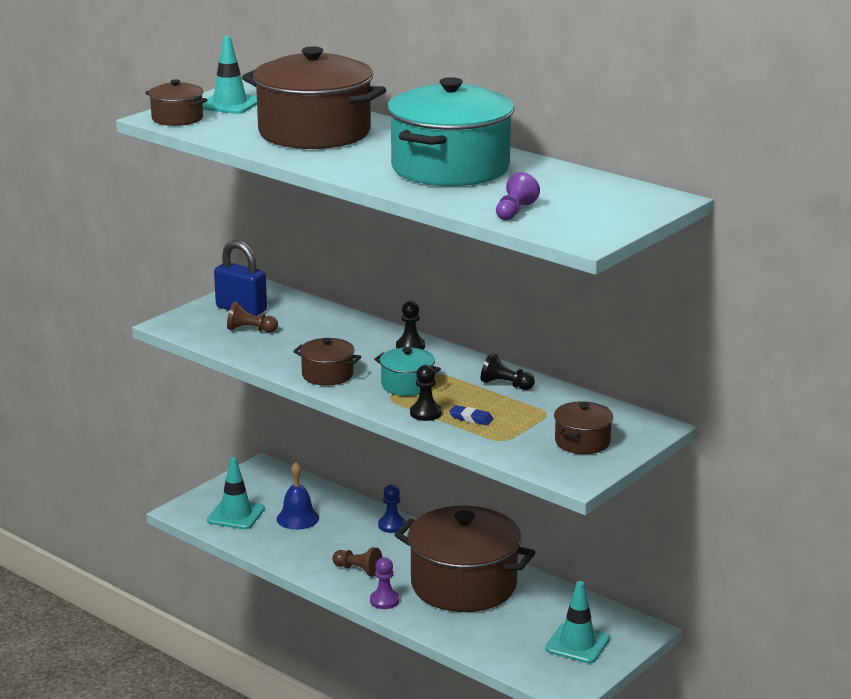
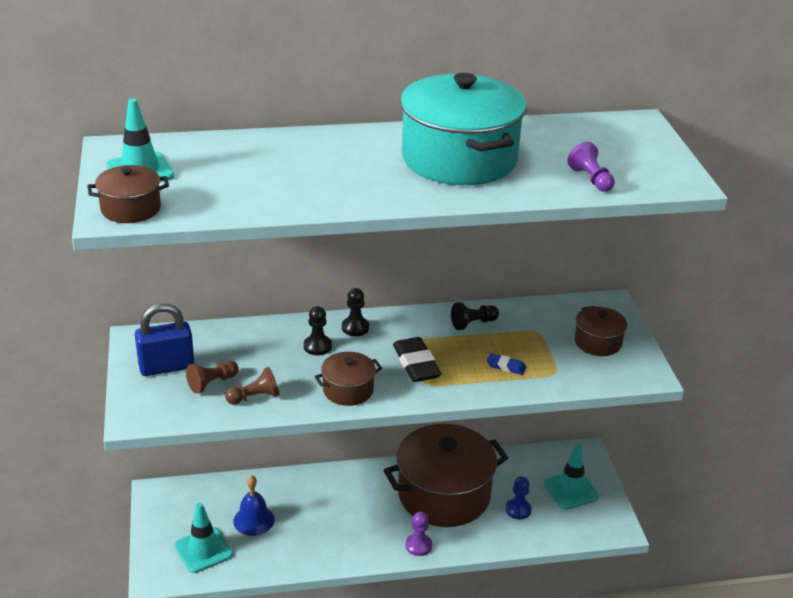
camera: 50 degrees left, 10 degrees up
brown pot [242,46,386,149] -> none
brown pawn [332,547,382,577] -> brown pawn moved to [225,367,279,405]
turquoise pot [374,347,441,396] -> black eraser [393,337,441,382]
blue pawn [378,484,406,533] -> blue pawn moved to [506,476,532,519]
black pawn [410,365,442,421] -> black pawn moved to [304,306,332,355]
blue eraser [449,405,493,425] -> blue eraser turned 45 degrees clockwise [487,353,526,375]

